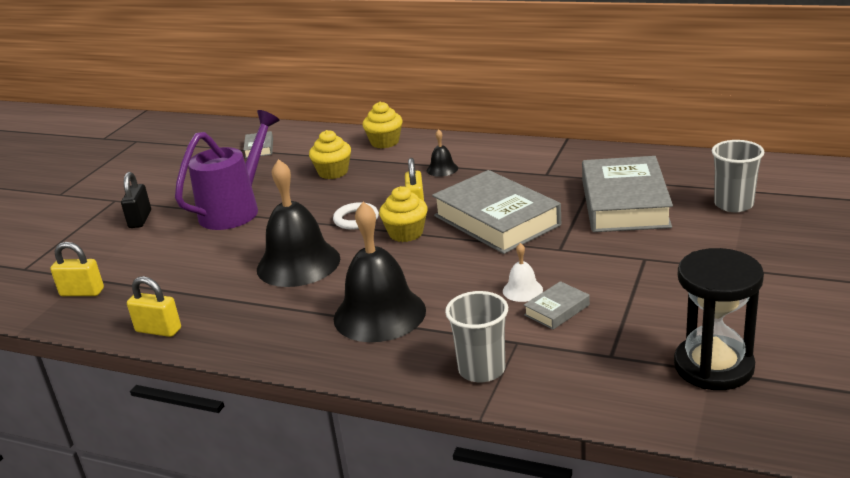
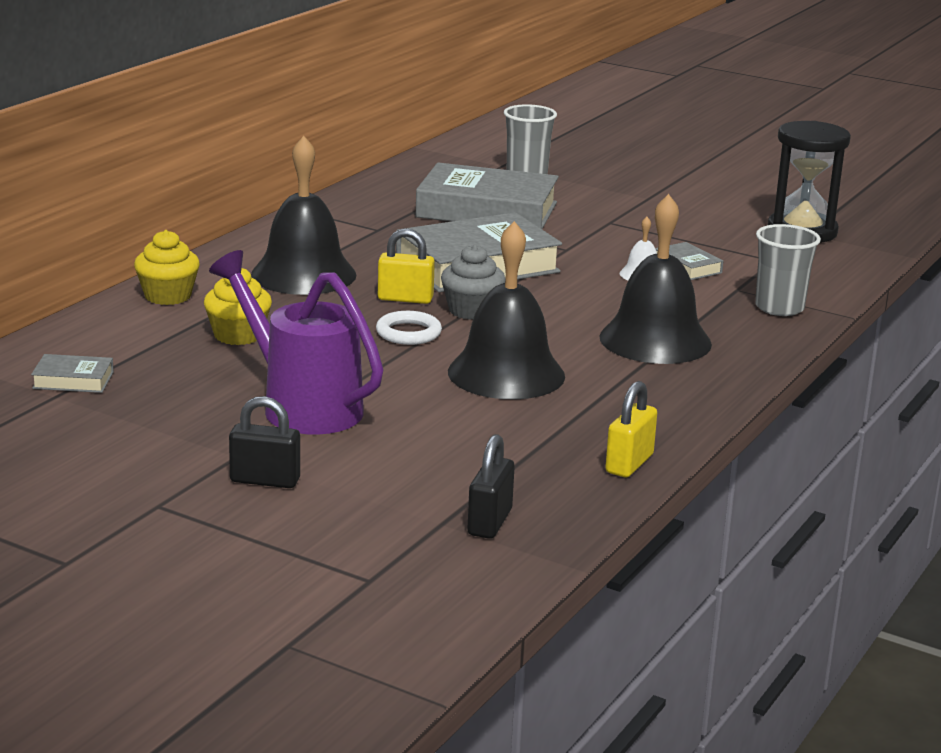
camera: 85 degrees left, 5 degrees down
yellow padlock [50,242,104,296] -> black padlock [467,434,515,539]
yellow cupcake [379,186,428,242] -> grey cupcake [441,244,505,320]
black bell [427,129,458,177] -> black bell [251,136,356,295], size x2.28

